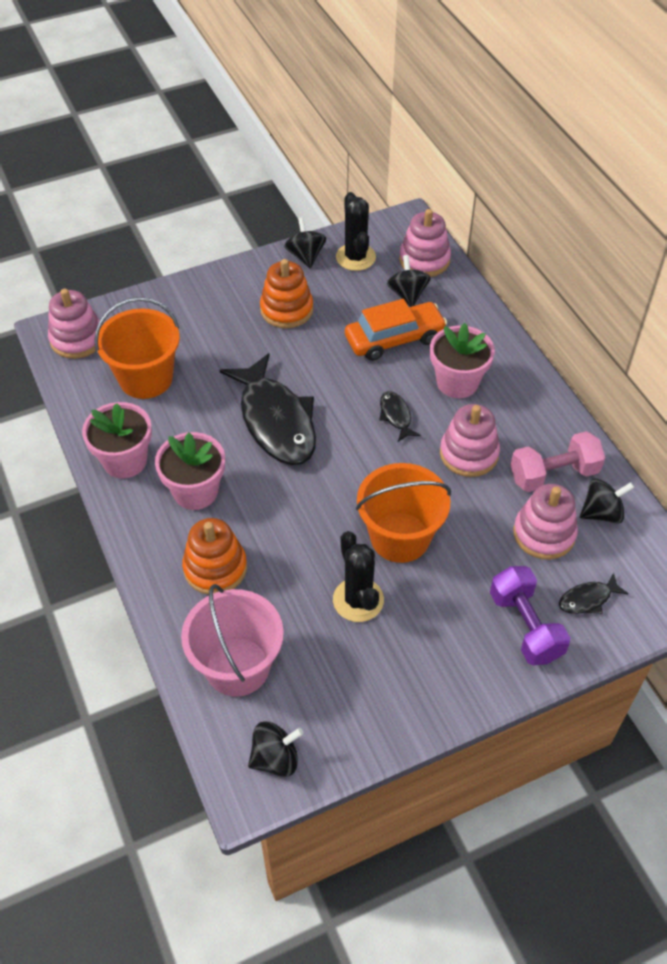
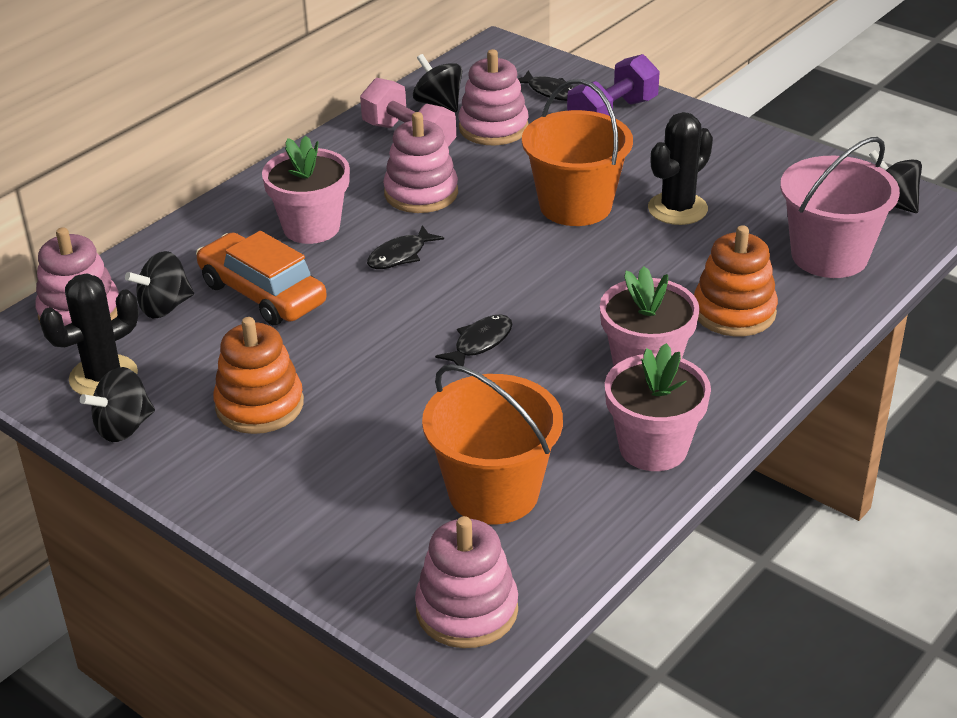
camera: 115 degrees left, 15 degrees down
black fish [220,353,316,465] -> black fish [435,315,513,366], size x0.43

